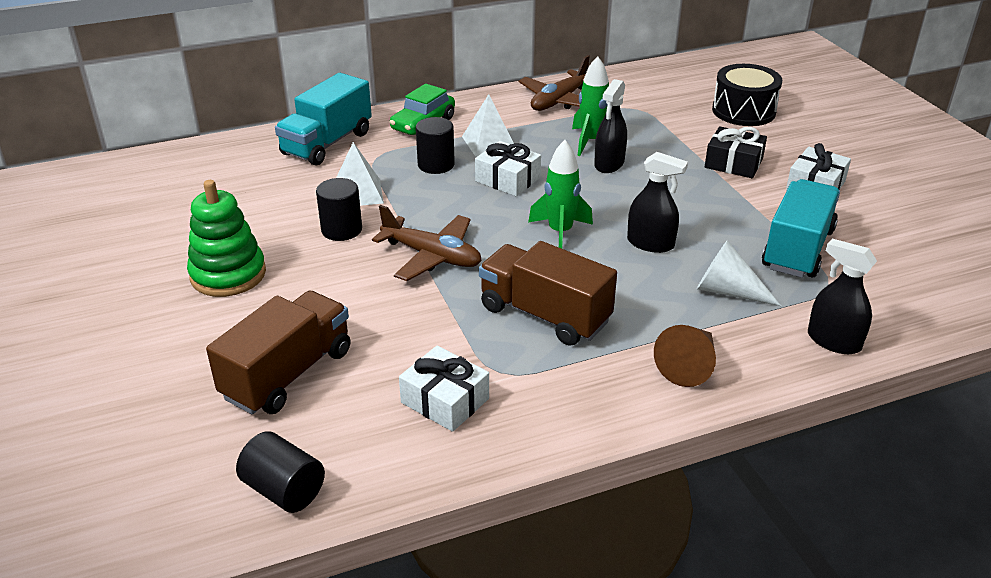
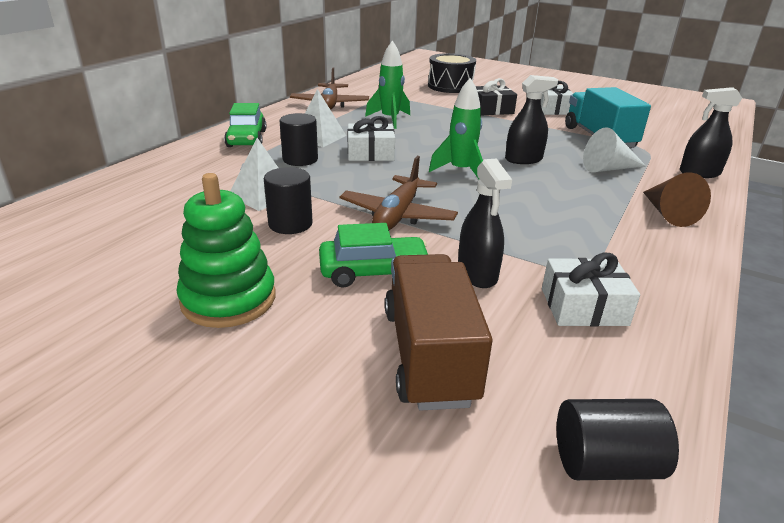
camera: 40 degrees left, 5 degrees down
turquoise truck [275,73,372,166] -> none
brown plane [372,205,482,281] -> brown plane turned 120 degrees clockwise [340,156,458,230]
brown truck [479,241,617,346] -> none
black spray bottle [594,79,627,173] -> black spray bottle moved to [458,159,512,288]
none -> green car [319,223,430,288]

